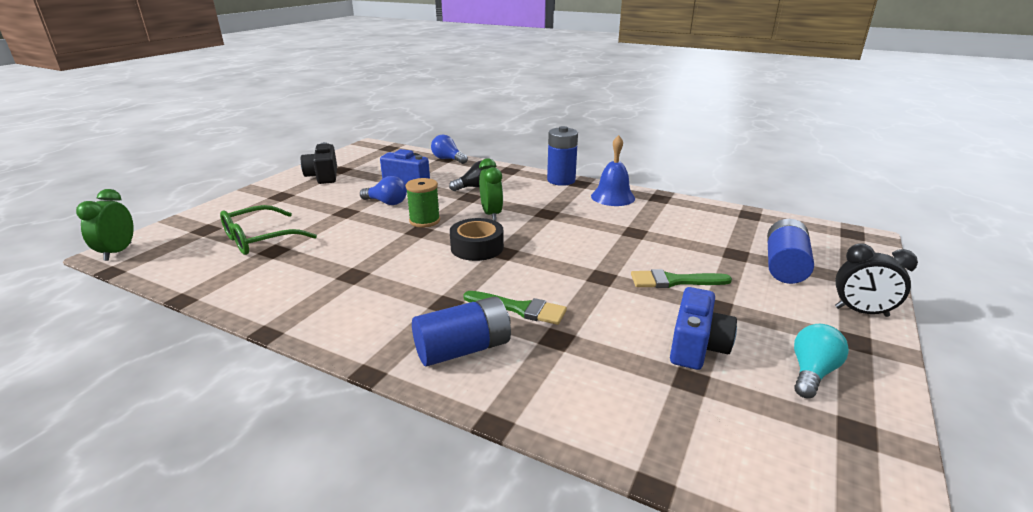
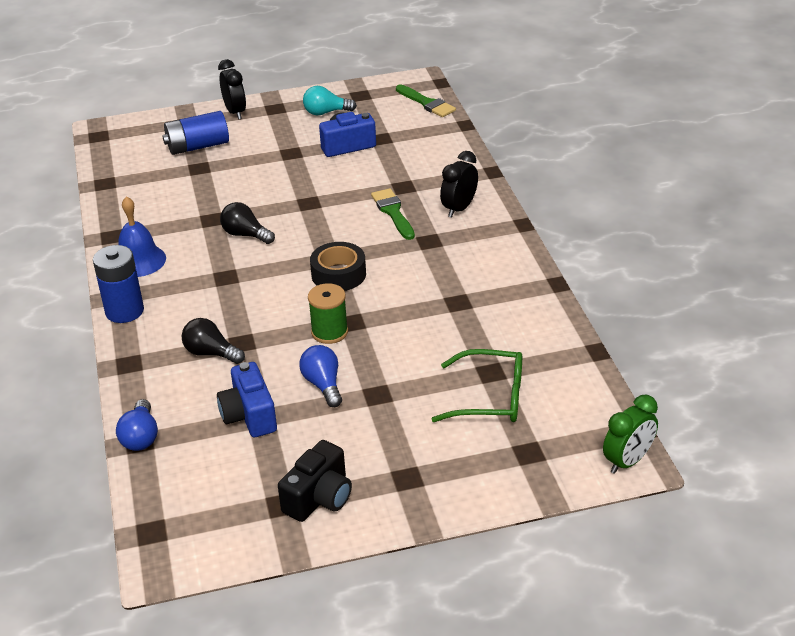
camera: 130 degrees left, 10 degrees up
blue battery [412,296,511,366] -> black clock [440,151,478,218]
green clock [479,158,503,221] -> none
green brush [631,269,732,288] -> green brush moved to [396,85,456,117]
none -> black light bulb [220,202,275,244]

